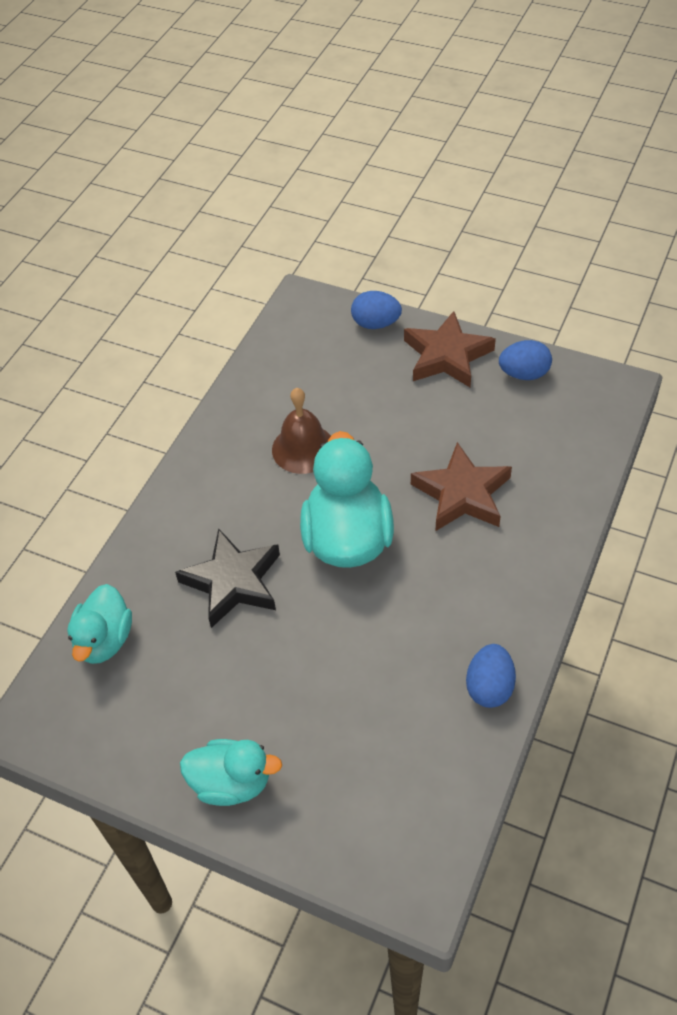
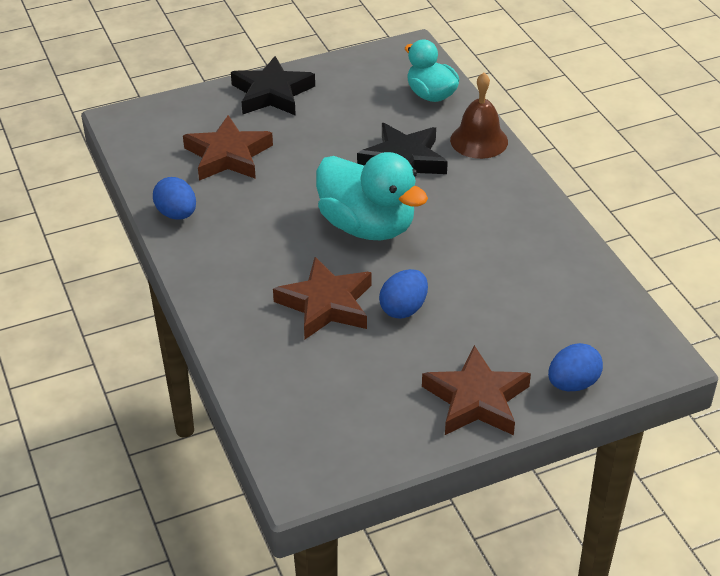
camera: 130 degrees right, 10 degrees down
turquoise duck [180,739,282,806] -> black star [231,56,315,116]
brown bell [272,388,331,474] -> brown bell moved to [450,73,508,159]
blue egg [499,340,552,380] -> blue egg moved to [379,269,428,319]
none -> brown star [183,115,273,181]

